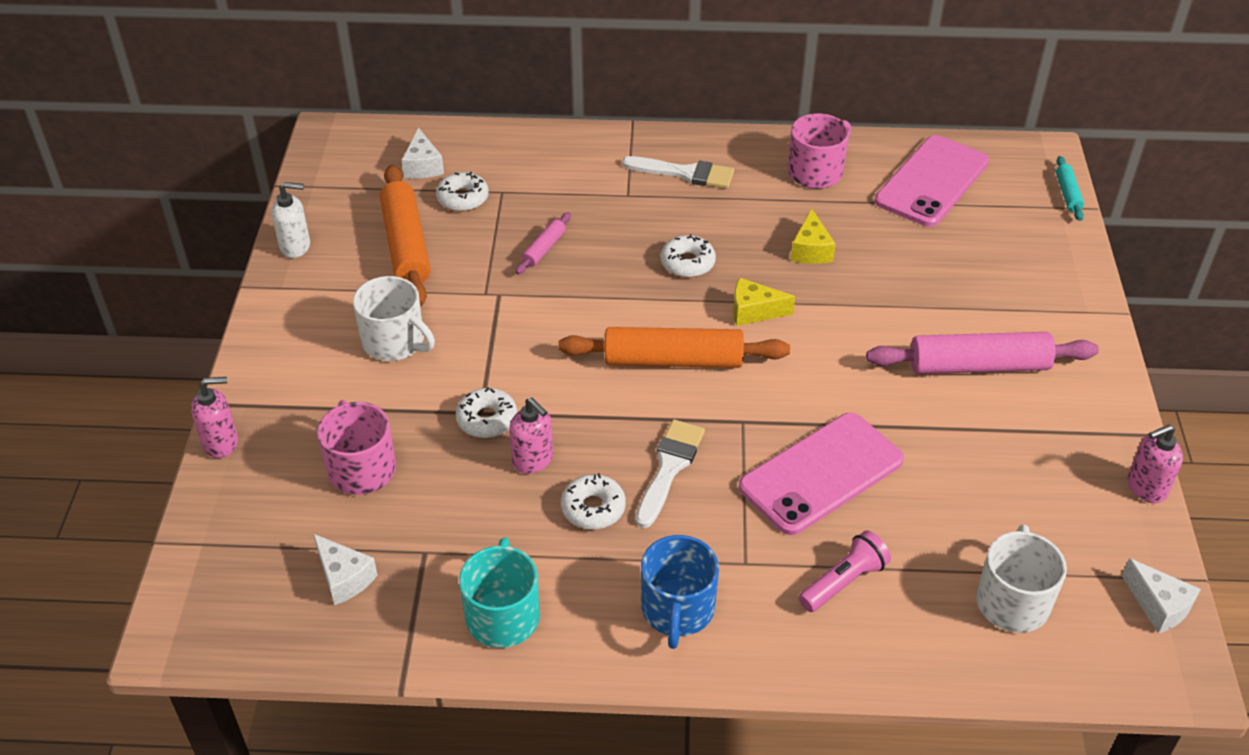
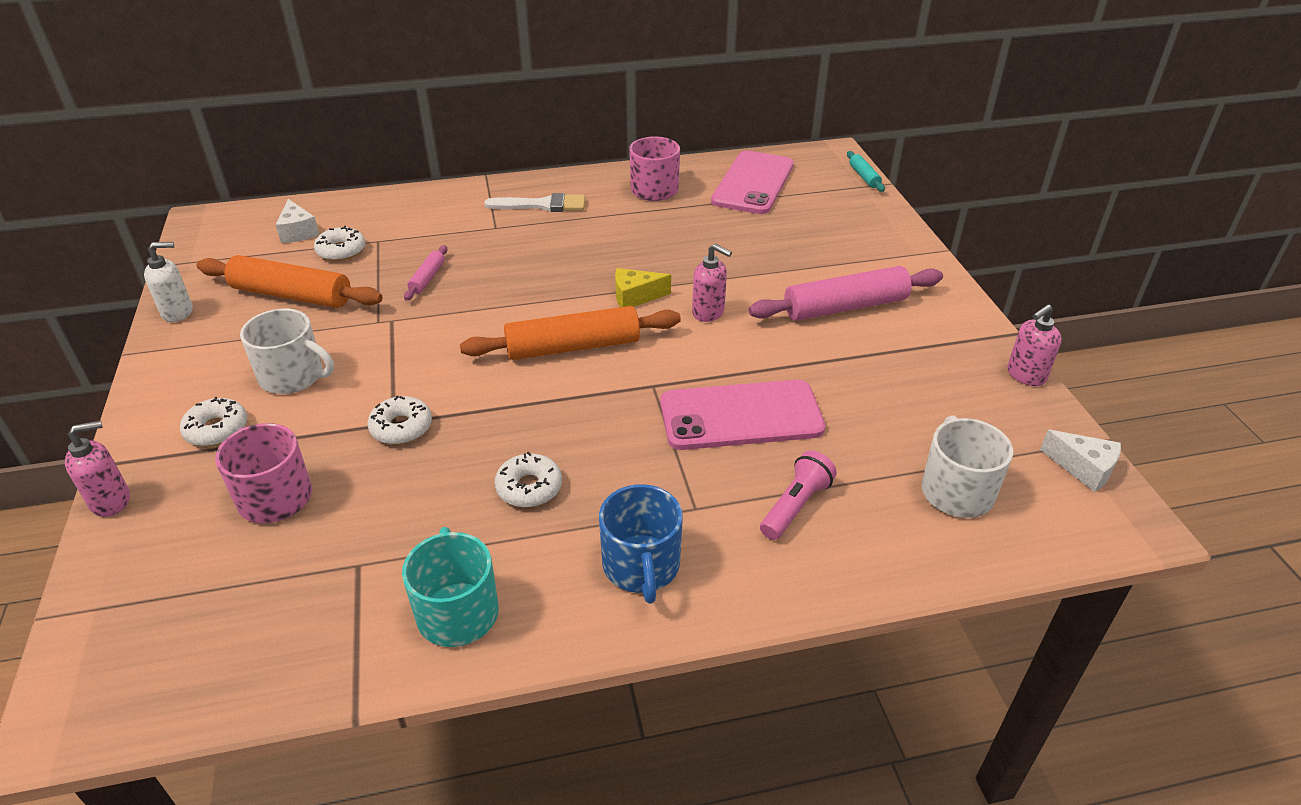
camera: 15 degrees left, 5 degrees down
white cheese [313,534,377,605] -> none
orange rolling pin [380,165,430,307] -> orange rolling pin turned 45 degrees counterclockwise [197,255,382,308]
pink soap dispenser [509,398,553,474] -> pink soap dispenser moved to [692,244,732,322]
white brush [636,420,705,528] -> none
white donut [661,234,716,278] -> white donut moved to [180,397,247,446]
pink phone [739,413,904,535] -> pink phone turned 45 degrees clockwise [660,380,825,450]
yellow cheese [791,208,836,264] -> none

